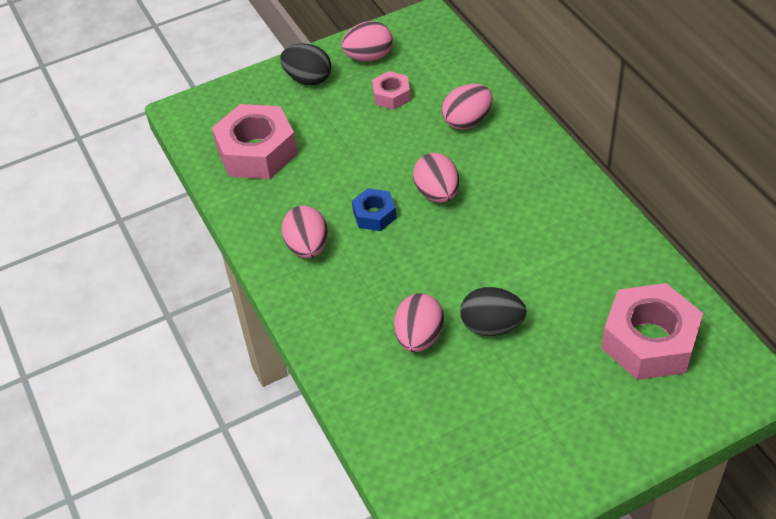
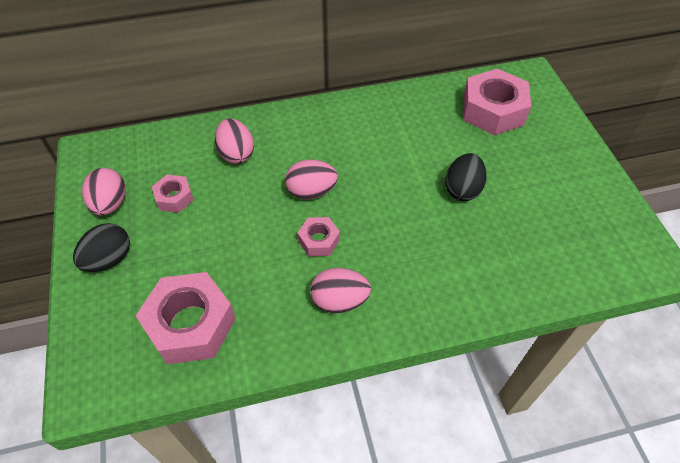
camera: 80 degrees left, 5 degrees up
blue nut [352,188,397,231] -> pink nut [297,217,340,256]
pink egg [394,293,444,352] -> none

